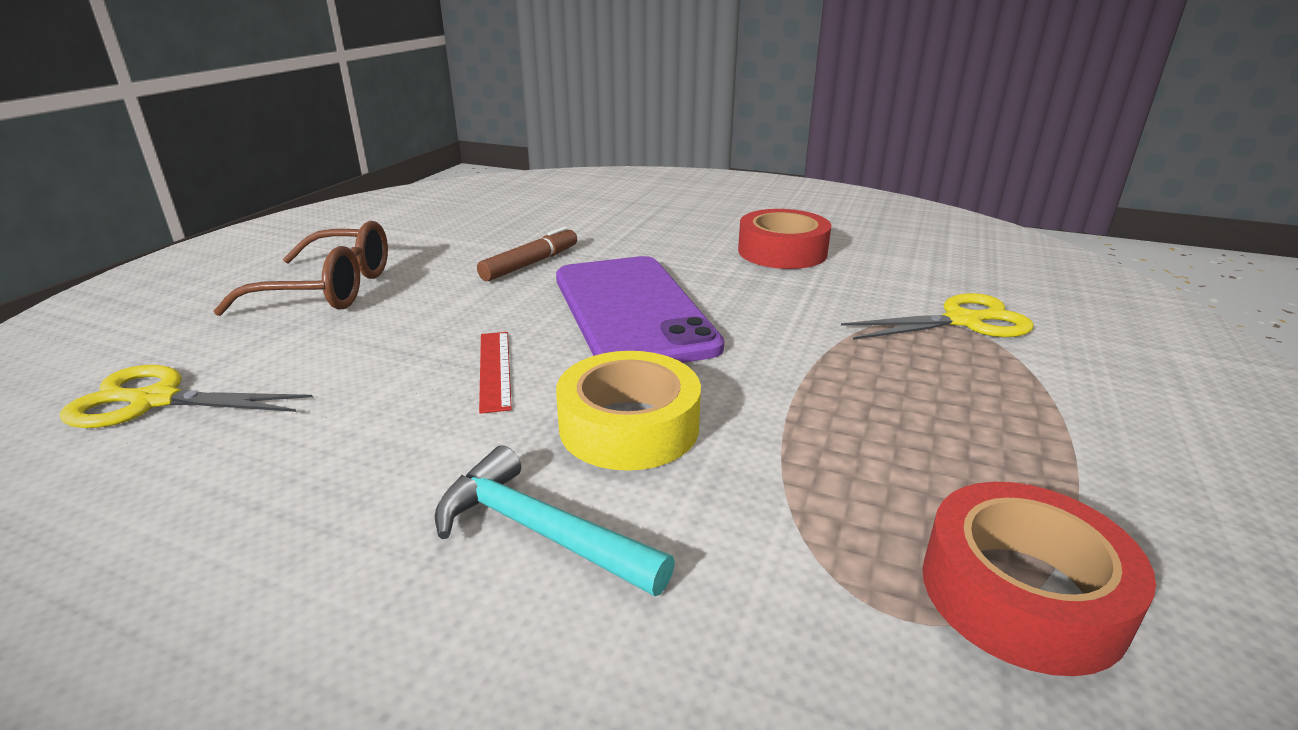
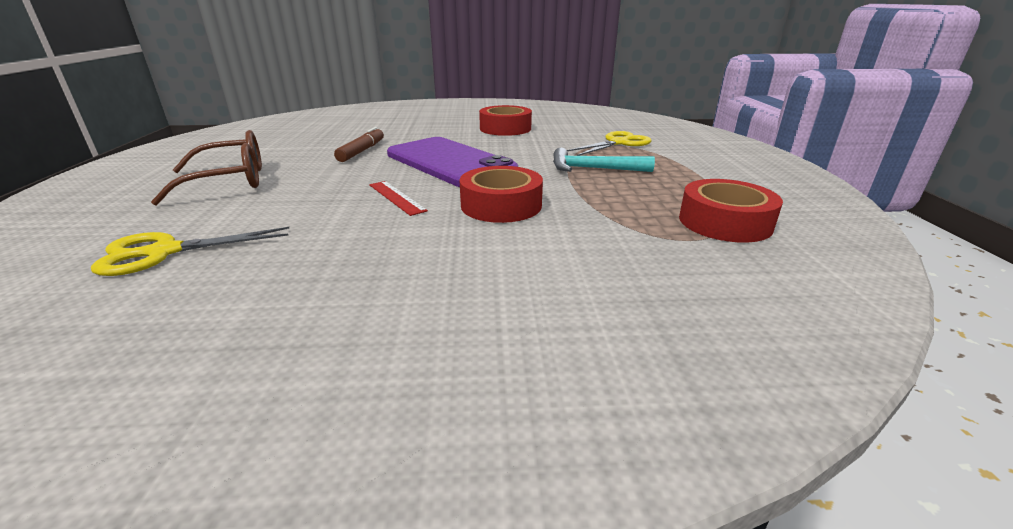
camera: 25 degrees left, 0 degrees up
turquoise hammer [435,445,675,596] -> turquoise hammer moved to [553,148,655,172]
yellow tape [556,351,701,471] -> red tape [459,166,543,223]

